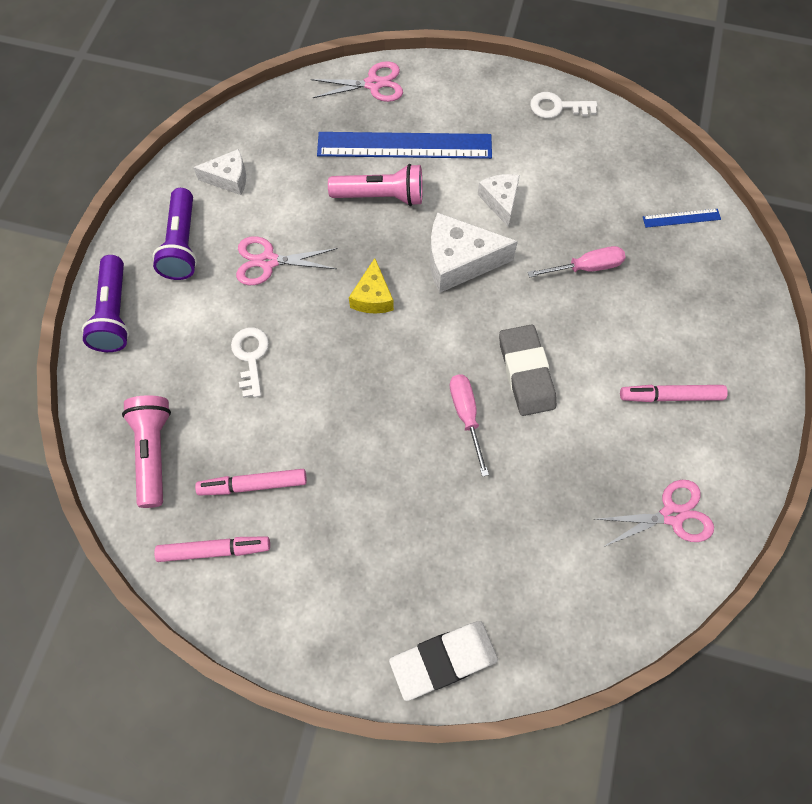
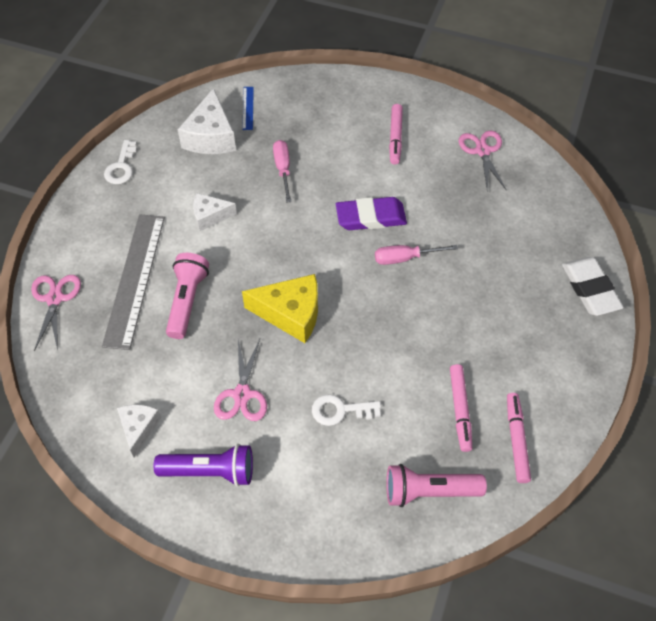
camera: 85 degrees left, 10 degrees down
purple flashlight [82,255,129,352] -> none
blue ruler [317,132,492,159] -> grey ruler [102,214,165,350]
yellow cheese [349,258,394,313] -> yellow cheese [242,274,318,343], size x1.66
white cheese [430,213,518,293] -> white cheese moved to [178,88,236,154]
grey eraser [499,324,556,416] -> purple eraser [336,197,407,230]

